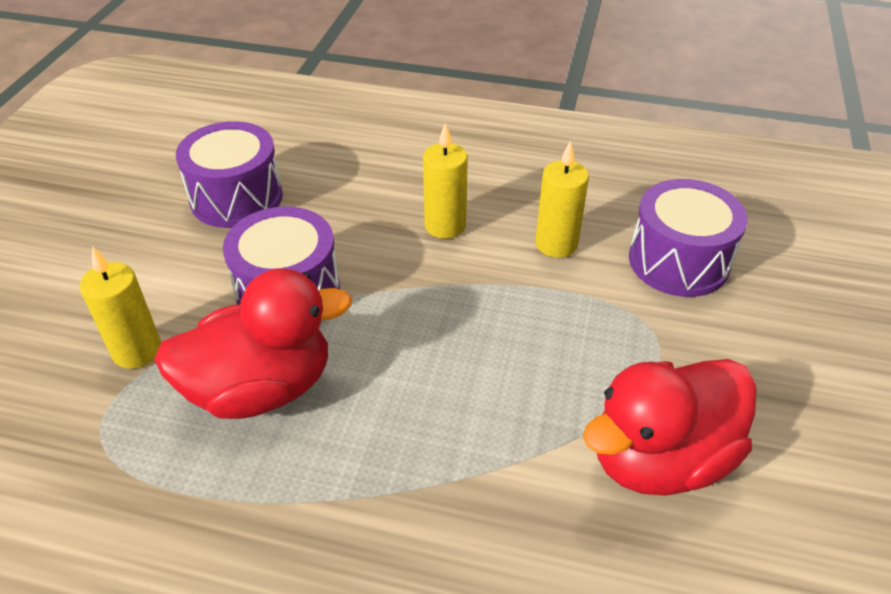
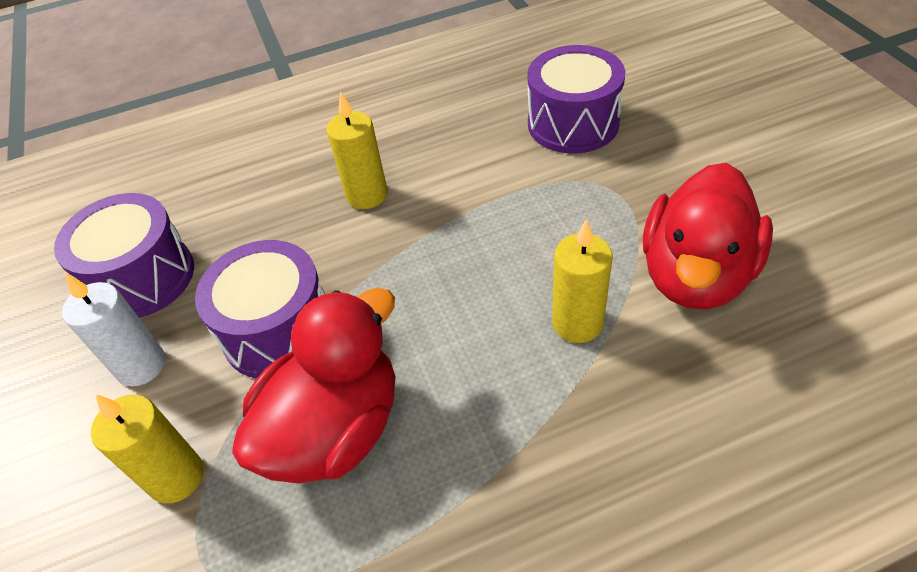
camera: 30 degrees left, 5 degrees up
yellow candle [535,140,589,258] -> yellow candle moved to [552,219,613,343]
none -> white candle [62,272,165,387]

